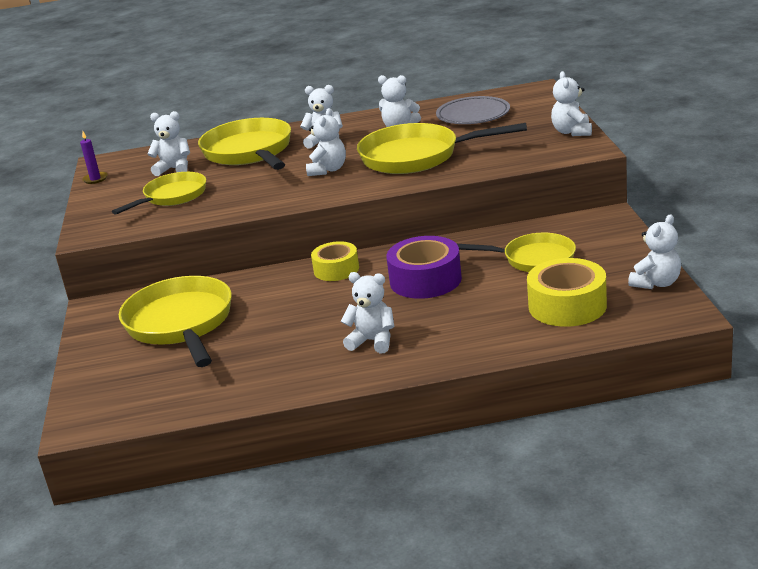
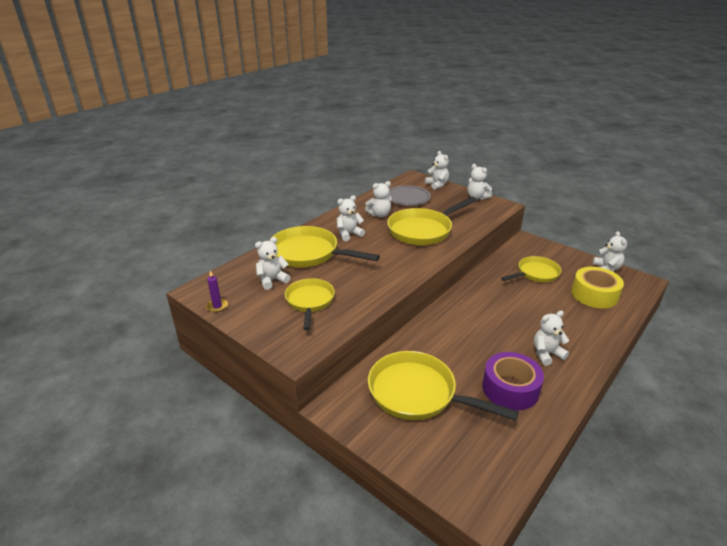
camera: 45 degrees left, 5 degrees up
white teddy bear [306,108,346,176] -> white teddy bear moved to [425,151,449,190]
yellow tape [311,241,359,281] -> none
purple tape [386,236,462,299] -> purple tape moved to [482,352,544,410]

